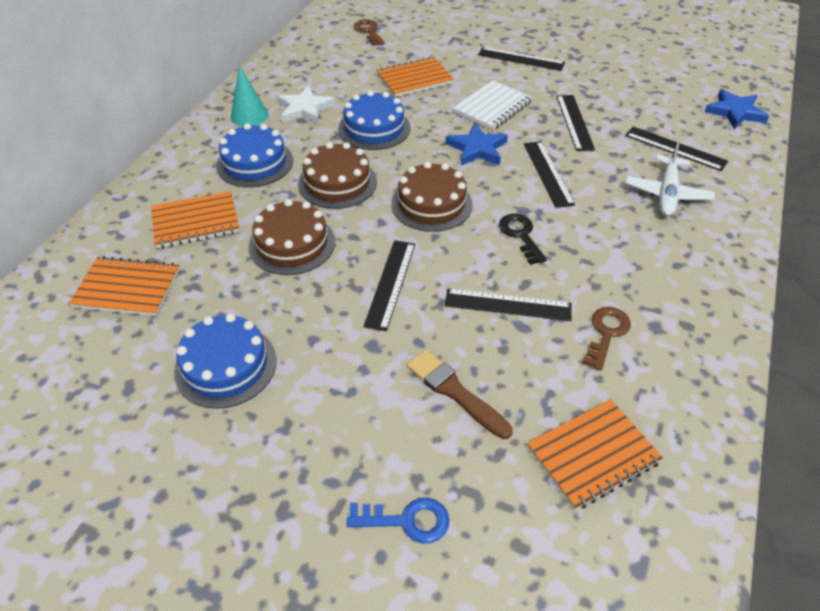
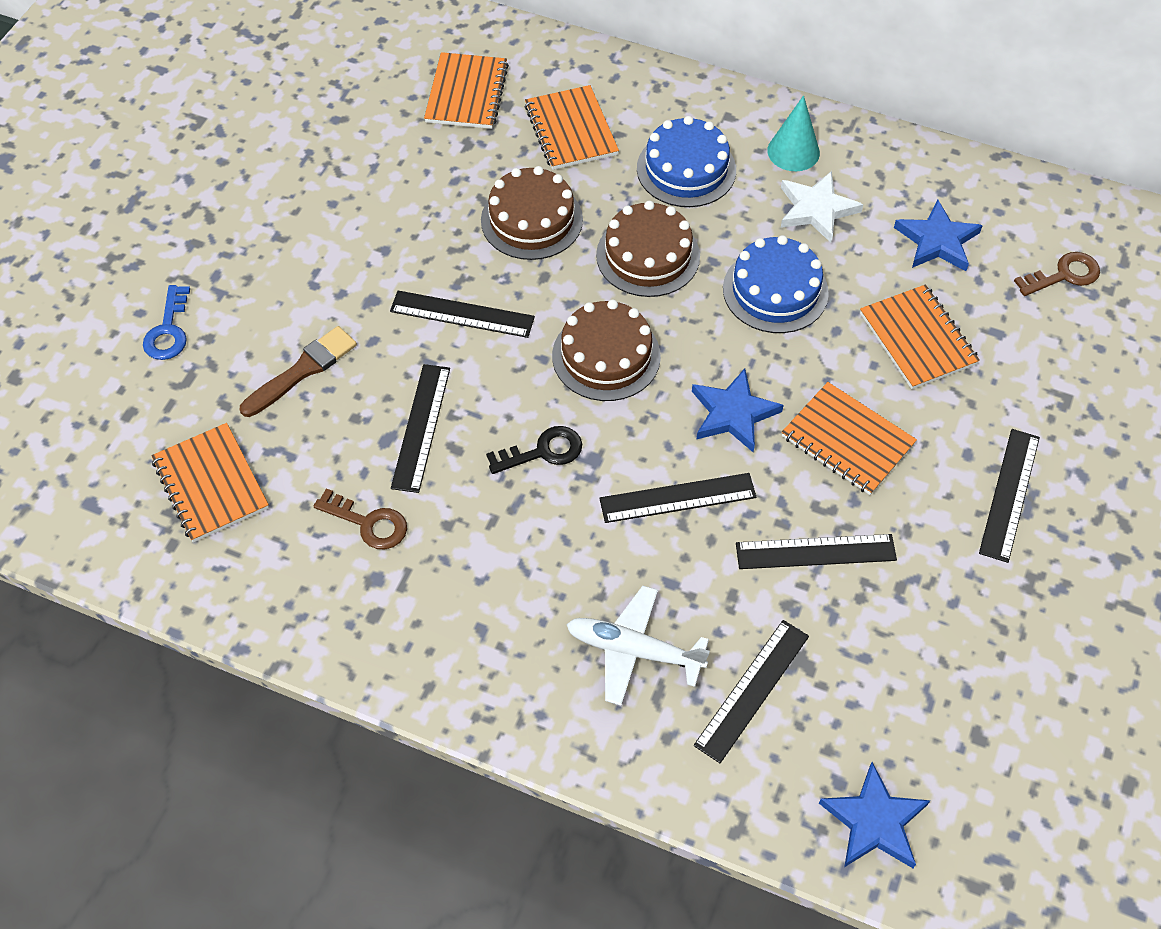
camera: 90 degrees right, 10 degrees up
blue cake [174,313,277,409] -> none
white notebook [453,80,533,130] -> orange notebook [782,382,917,495]
none -> blue star [894,200,983,271]

